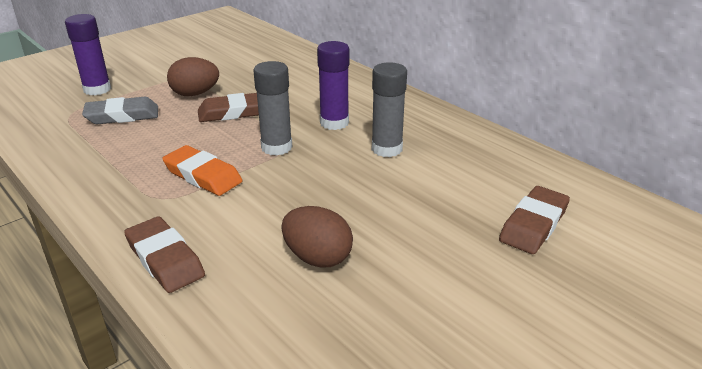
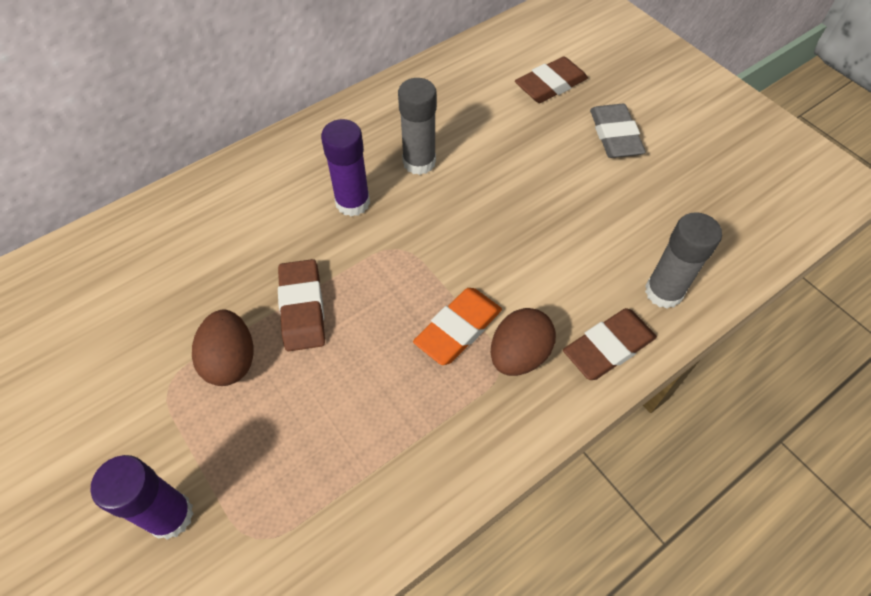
camera: 85 degrees left, 25 degrees up
grey eraser [82,97,158,124] -> grey eraser moved to [590,104,646,158]
grey glue stick [253,61,292,156] -> grey glue stick moved to [645,212,722,308]
brown egg [281,206,353,268] -> brown egg moved to [491,308,556,376]
brown eraser [499,186,570,254] -> brown eraser turned 75 degrees counterclockwise [515,56,588,103]

